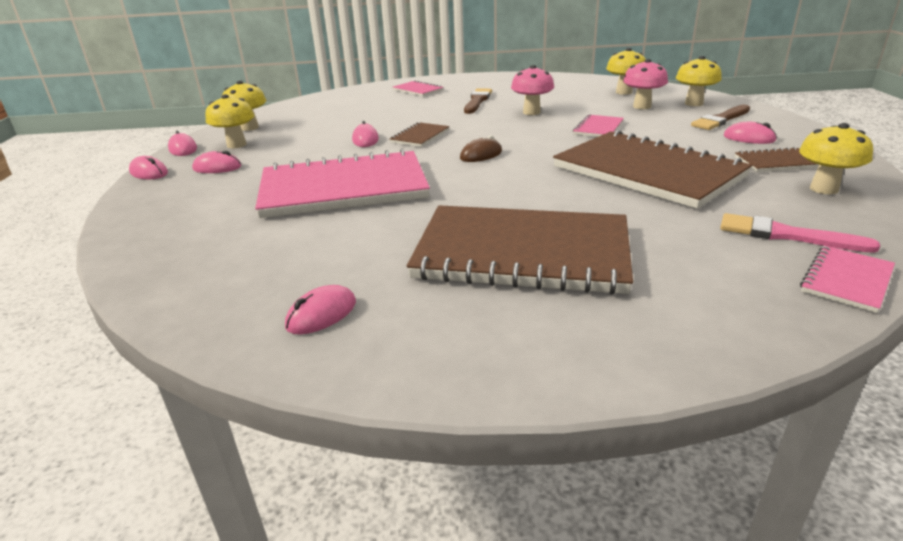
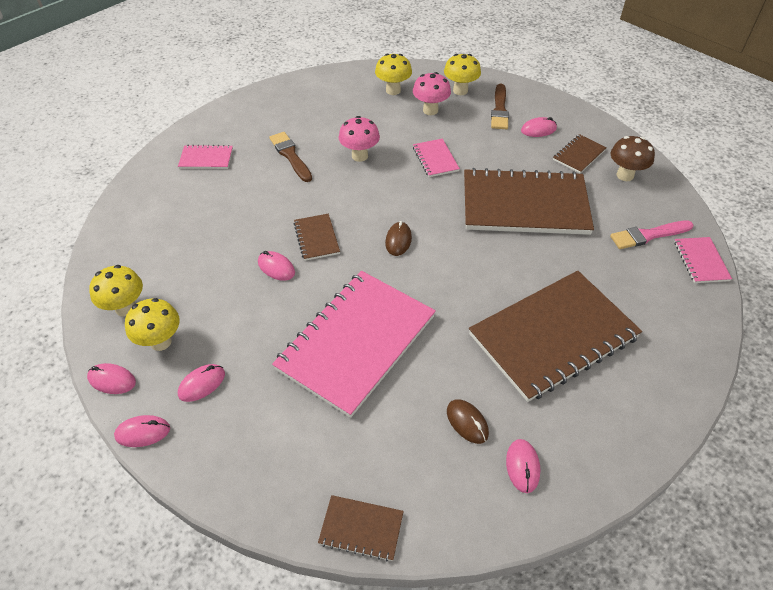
camera: 45 degrees left, 20 degrees up
yellow mushroom [799,123,873,194] -> brown mushroom [611,136,655,181]
none -> brown notebook [318,495,404,561]
none -> brown mouse [447,400,489,444]

